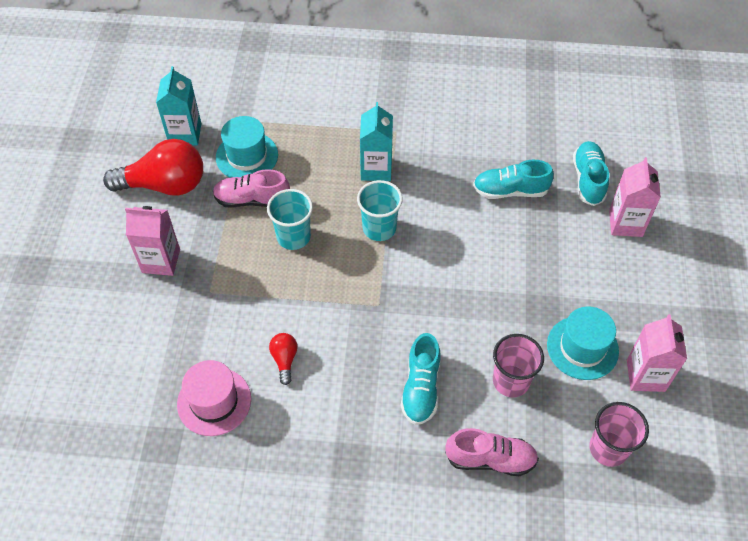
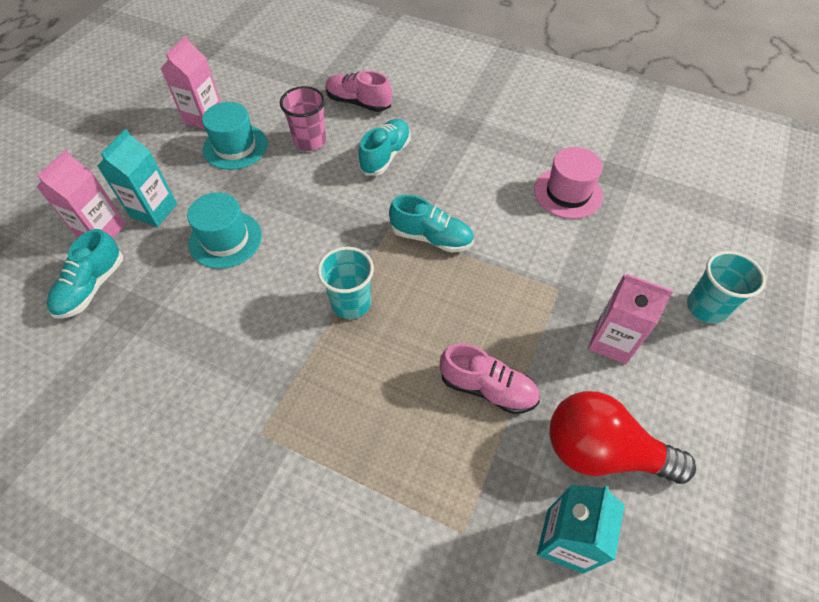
camera: 160 degrees left, 0 degrees up
turquoise hat [216,116,278,178] -> turquoise hat moved to [187,192,262,269]
turquoise cup [267,189,313,250] -> turquoise cup moved to [687,251,766,324]
red light bulb [269,333,298,385] -> none
turquoise carton [360,102,393,181] -> turquoise carton moved to [97,129,177,227]
turquoise shoe [473,160,554,199] -> turquoise shoe moved to [389,195,474,253]
pink cup [589,402,649,467] -> none

